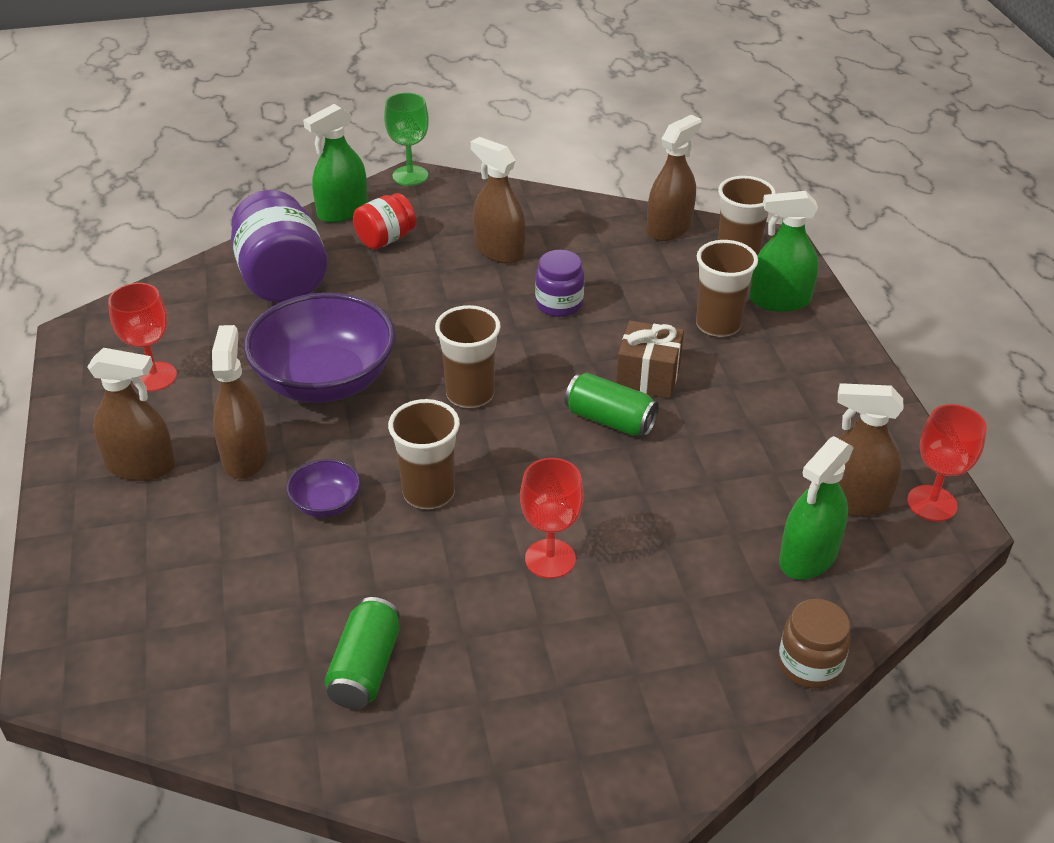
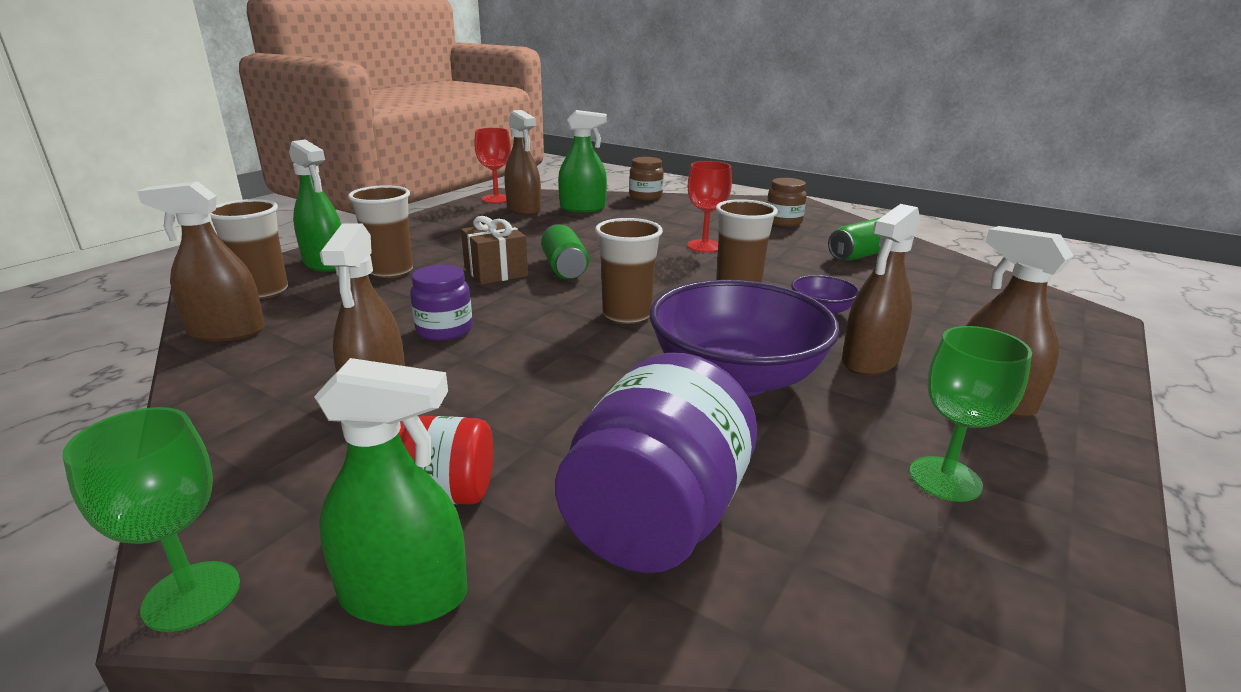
camera: 135 degrees left, 15 degrees down
red goblet [108,283,177,391] -> green goblet [909,326,1032,502]
none -> brown jar [767,178,807,227]

